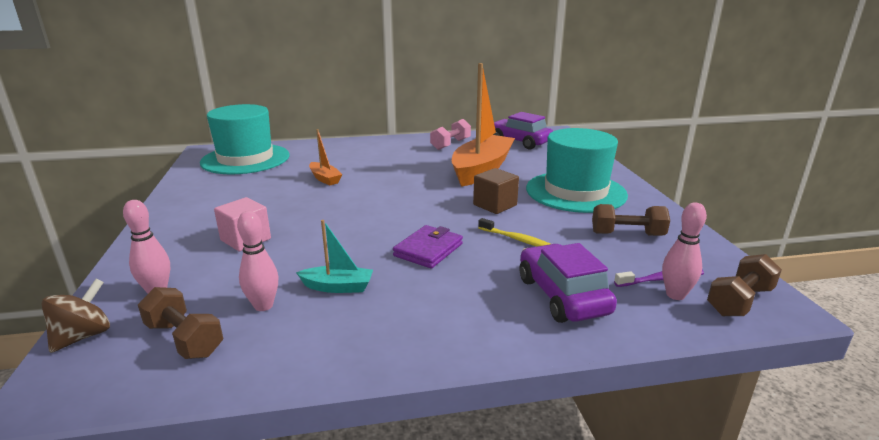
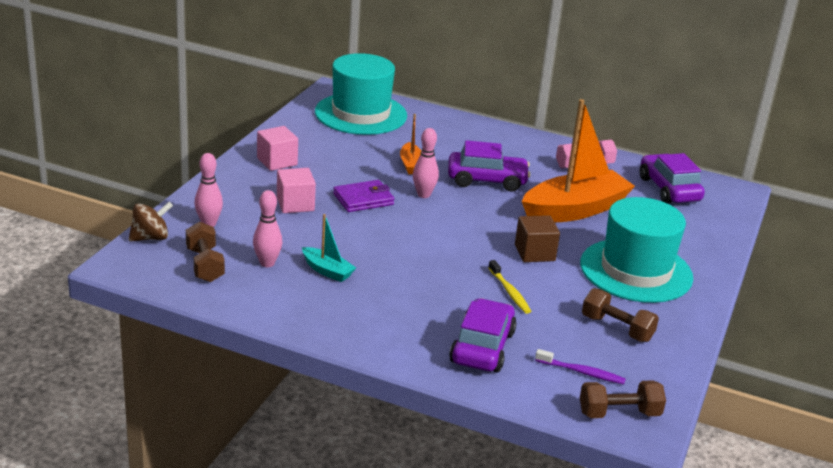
camera: 30 degrees right, 5 degrees up
purple wallet [393,225,463,268] -> purple wallet moved to [333,180,394,212]
pink bowling pin [662,202,707,300] -> pink bowling pin moved to [413,128,439,198]
none -> pink cube [257,126,298,171]
none -> purple car [448,140,530,192]

